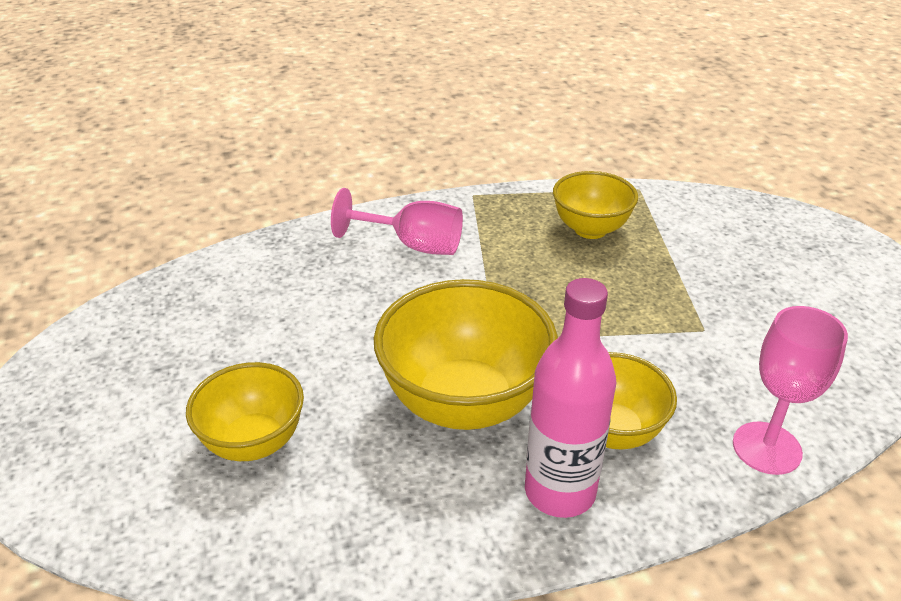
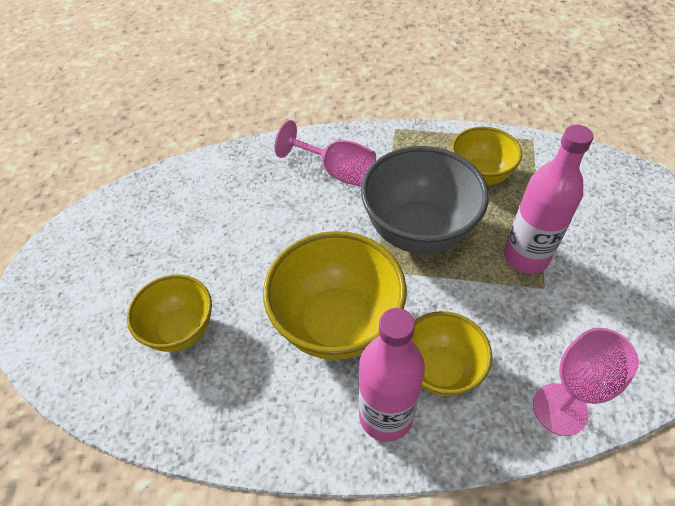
camera: 15 degrees right, 15 degrees up
none -> grey bowl [361,146,489,254]
none -> pink bottle [504,125,594,274]

